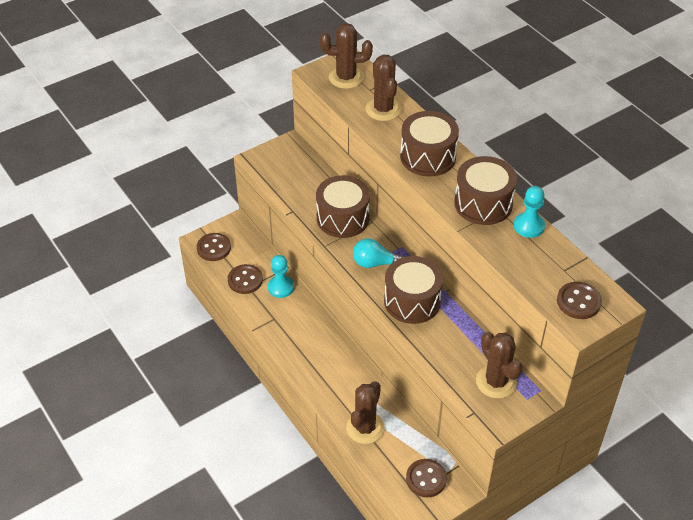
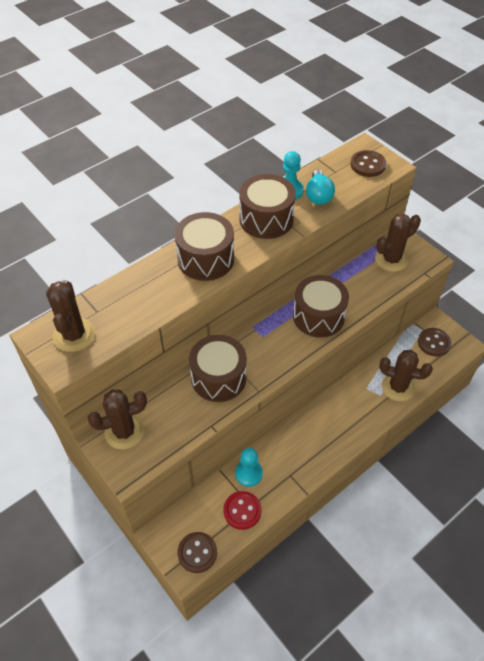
camera: 95 degrees left, 5 degrees up
brown button [228,264,263,294] -> red button [223,491,261,530]
turquoise light bulb [353,238,404,268] -> turquoise light bulb moved to [306,169,335,205]
brown cactus [365,54,402,121] -> brown cactus moved to [88,390,147,449]

